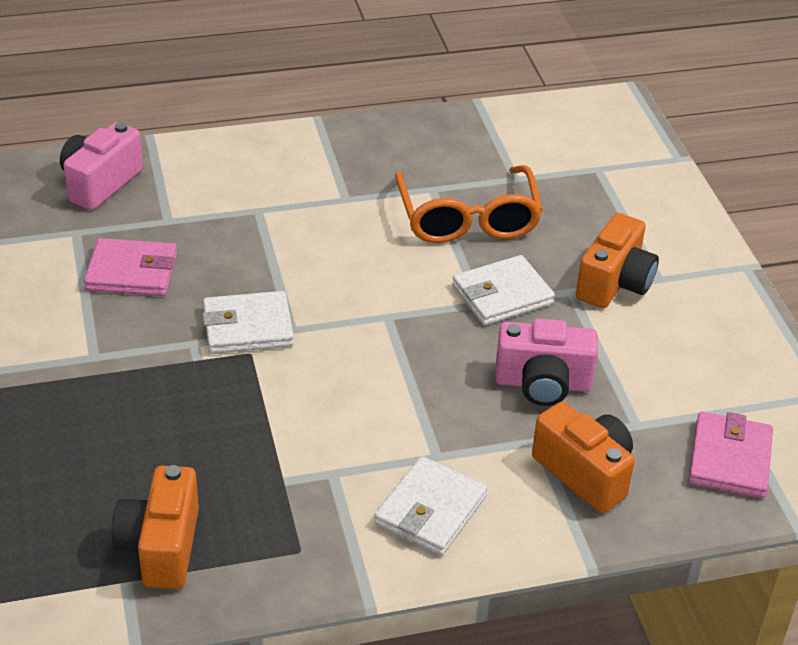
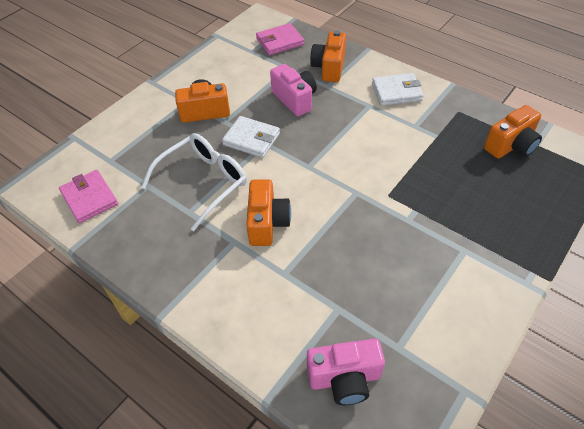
camera: 125 degrees left, 10 degrees up
pink wallet [84,238,177,296] -> pink wallet moved to [59,170,118,223]
white wallet [202,291,294,354] -> none
orange glasses [395,165,543,243] -> white glasses [141,133,247,231]
none -> orange camera [246,179,291,246]

